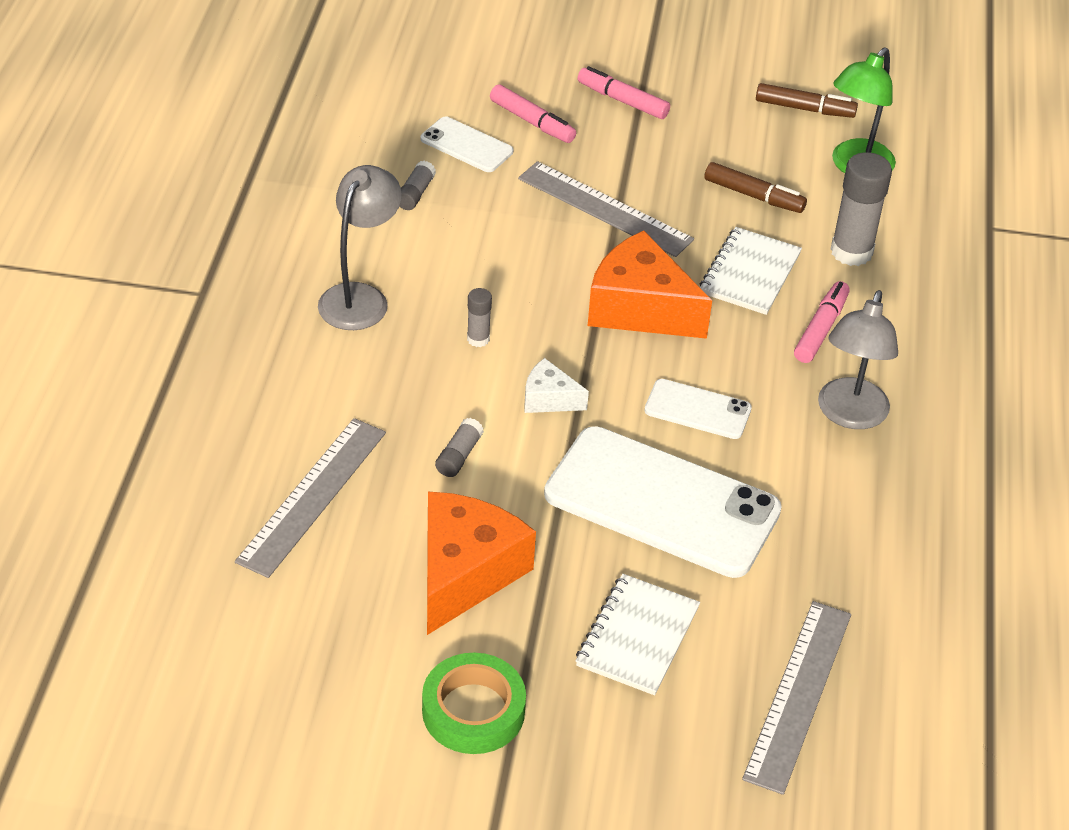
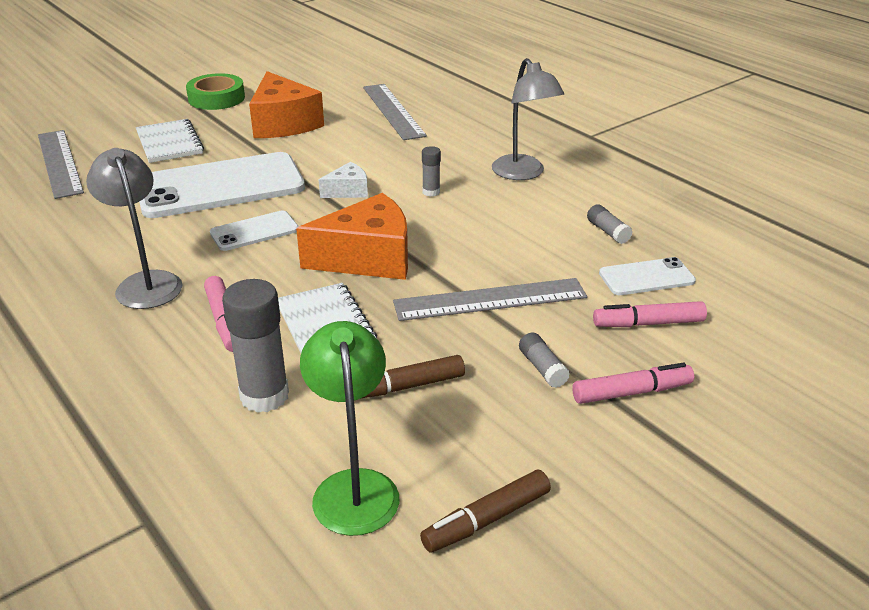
camera: 135 degrees right, 10 degrees down
grey glue stick [435,418,484,477] -> grey glue stick moved to [519,332,570,388]

